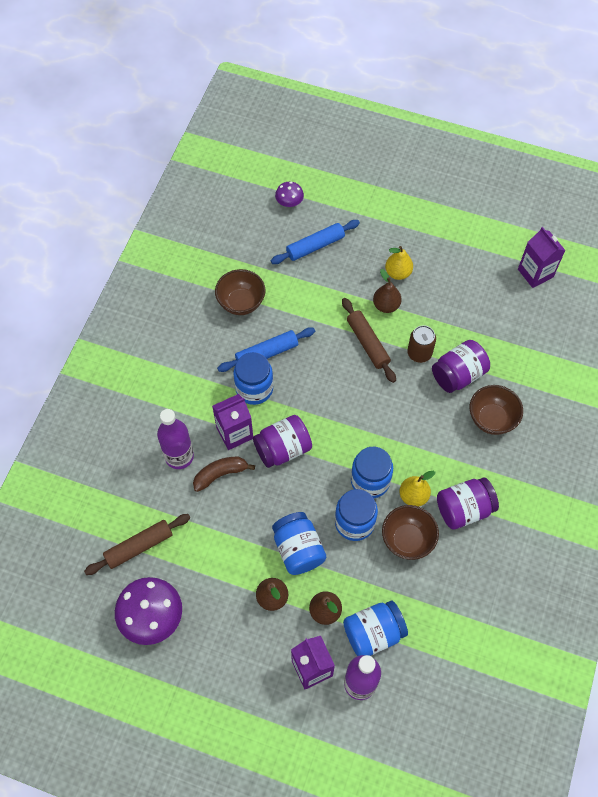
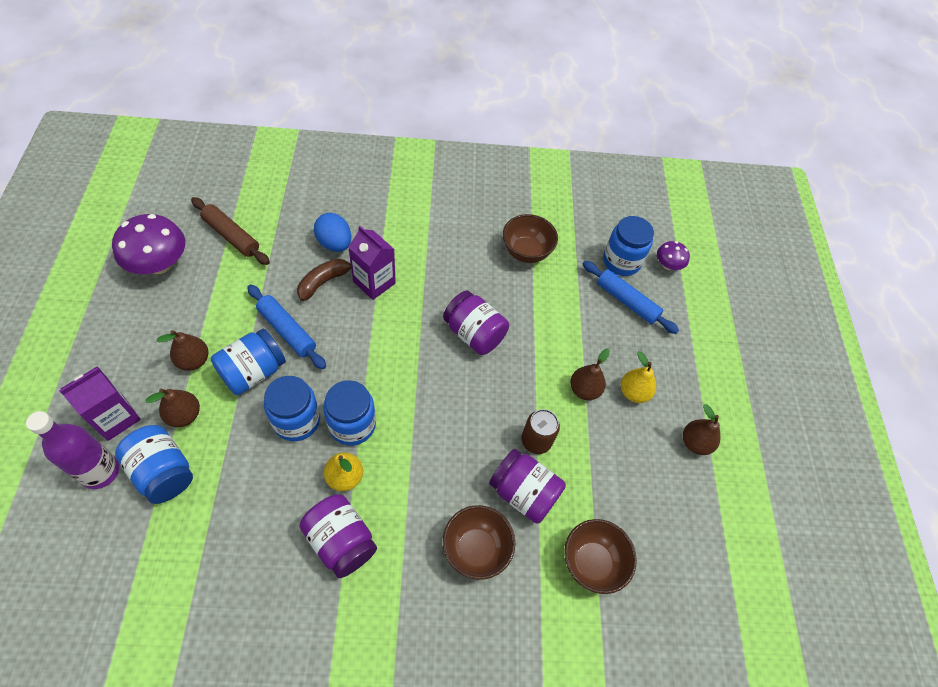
camera: 65 degrees right, 5 degrees down
purple bottle [157,409,194,469] -> blue egg [314,213,351,252]
brown banana [193,457,255,492] -> brown banana turned 90 degrees counterclockwise [297,259,351,301]
blue rolling pin [217,327,315,372] -> blue rolling pin moved to [247,285,326,369]
blue jar [233,352,273,405] -> blue jar moved to [603,216,654,276]
purple jar [253,415,312,468] -> purple jar moved to [443,291,509,355]
brown rolling pin [342,298,396,383] -> none
brown bowl [382,505,439,560] -> brown bowl moved to [564,519,637,594]
purple carton [518,227,566,288] -> none
none -> brown pear [683,404,720,455]

